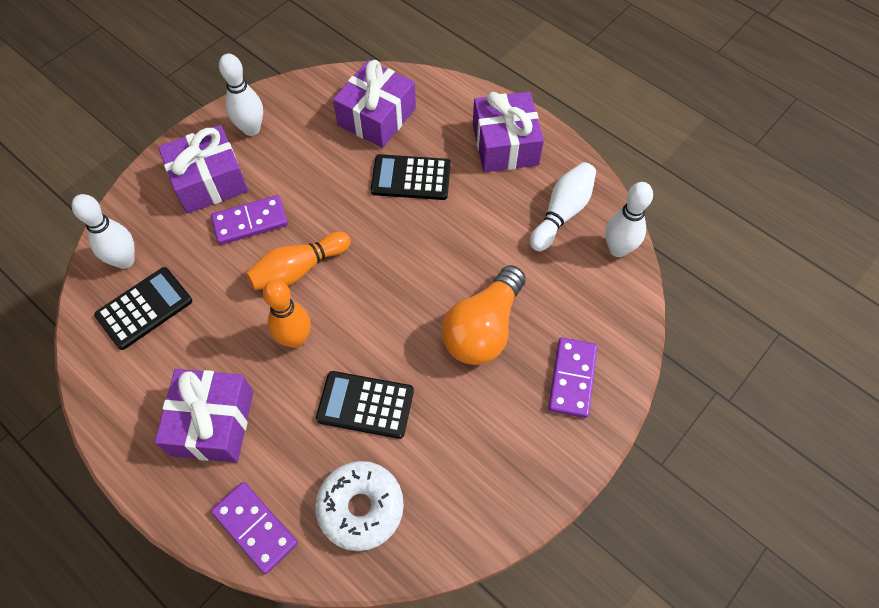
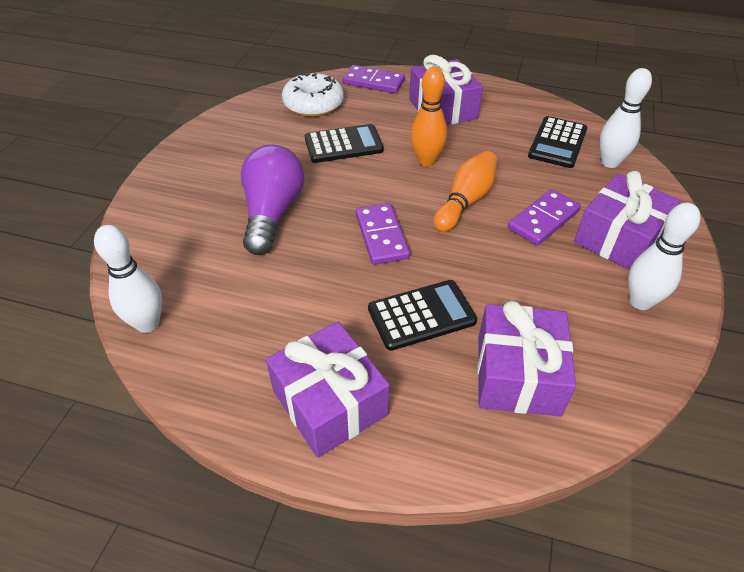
camera: 155 degrees right, 15 degrees down
orange light bulb [441,265,526,365] -> purple light bulb [241,144,304,255]
white bowling pin [530,162,596,251] -> none
purple domino [548,337,597,418] -> purple domino moved to [356,203,410,265]

